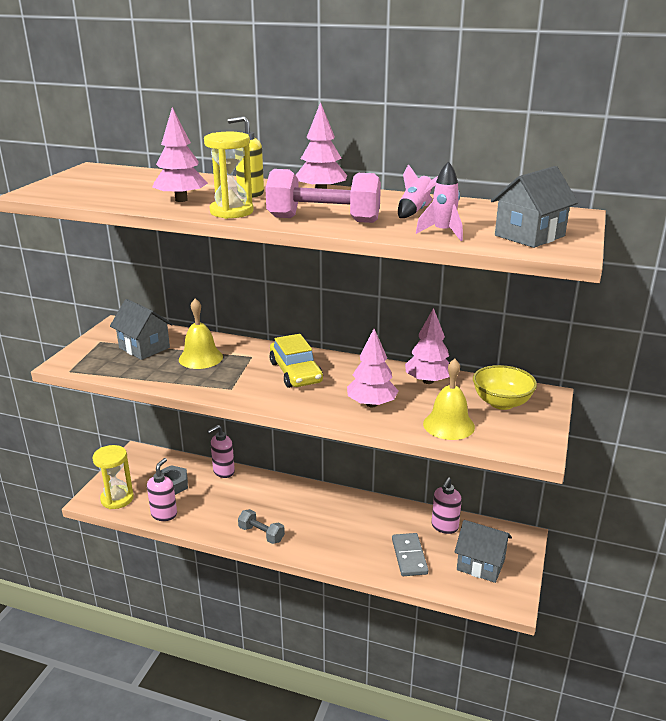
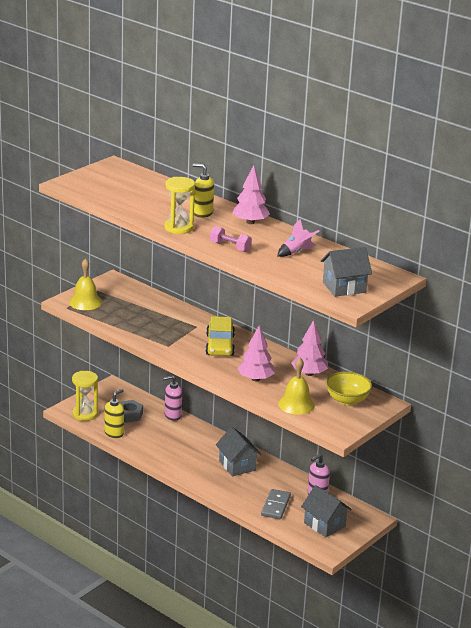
camera: 20 degrees right, 0 degrees up
grey house [110,299,173,360] -> grey house moved to [216,427,261,476]
pink soap dispenser [147,458,177,521] -> yellow soap dispenser [104,389,124,438]
pink tree [152,107,208,202] -> none
yellow bell [179,298,223,369] -> yellow bell moved to [69,258,102,310]
grey dumbbell [238,509,285,544] -> none
pink dumbbell [265,169,381,223] -> pink dumbbell [210,226,252,252], size x0.56
pink rocket [416,161,463,241] -> none

